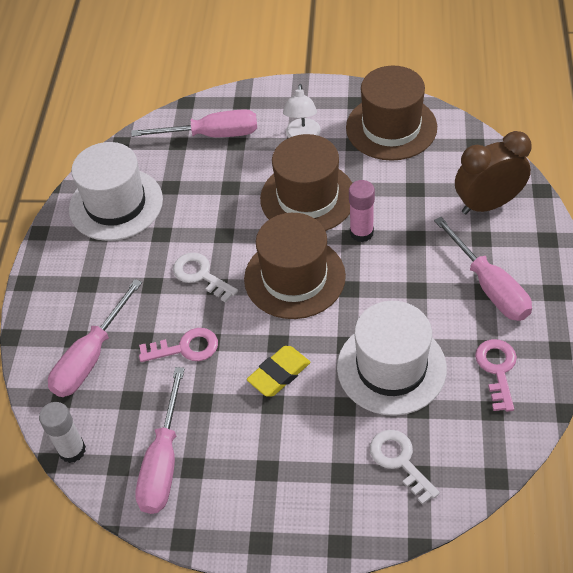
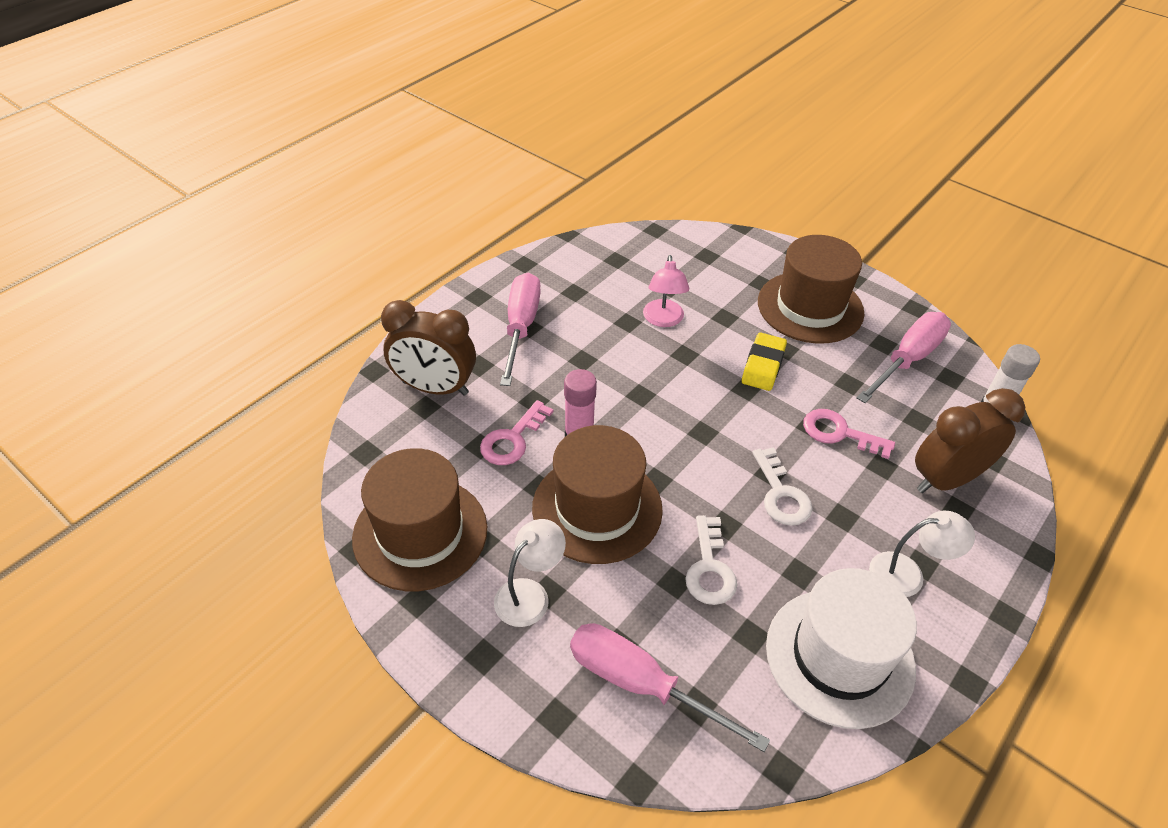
camera: 150 degrees left, 5 degrees down
pink screwdriver [48,279,142,397] -> brown clock [915,388,1025,493]
brown hat [244,213,346,319] -> brown hat moved to [758,235,864,344]
yellow eraser [247,346,310,397] -> yellow eraser turned 60 degrees counterclockwise [742,332,787,391]
white hat [337,301,447,416] -> pink lamp [643,255,689,327]
white key [370,430,440,505] -> white key moved to [685,515,737,605]
pink key [475,339,517,412] -> pink key moved to [480,400,553,465]
none -> white lamp [869,511,975,597]

